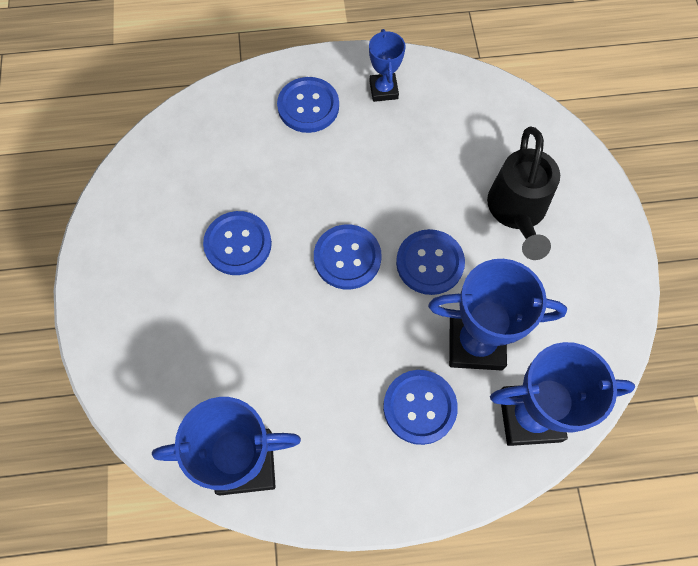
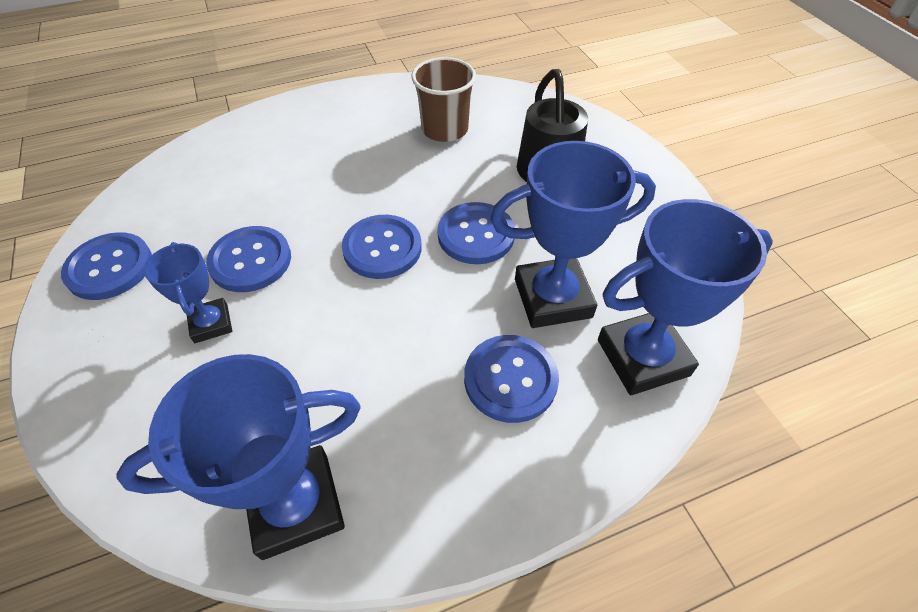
camera: 15 degrees left, 15 degrees down
blue button [277,77,339,133] -> blue button moved to [61,232,152,300]
blue trophy [369,29,406,102] -> blue trophy moved to [144,242,232,343]
none -> brown cup [411,57,476,142]

